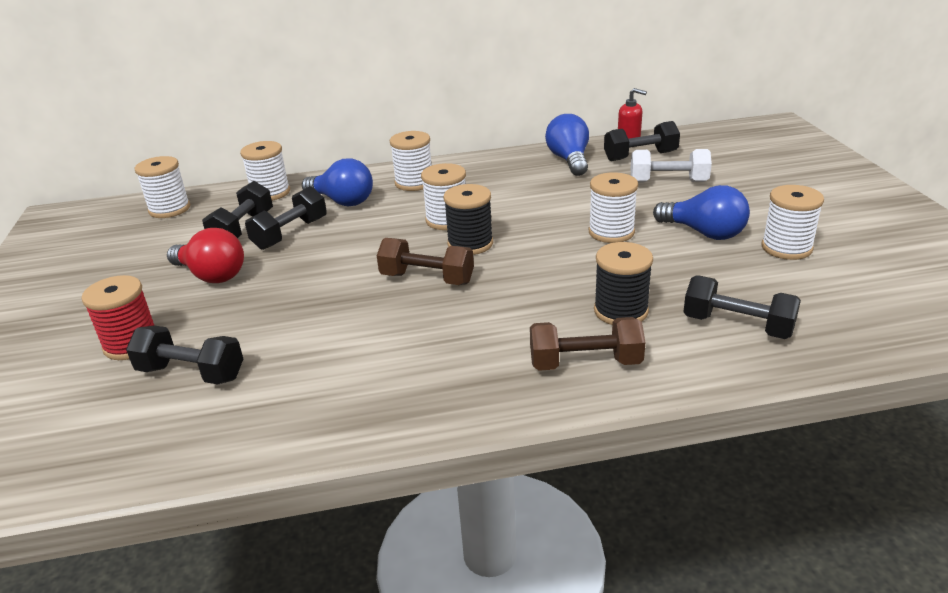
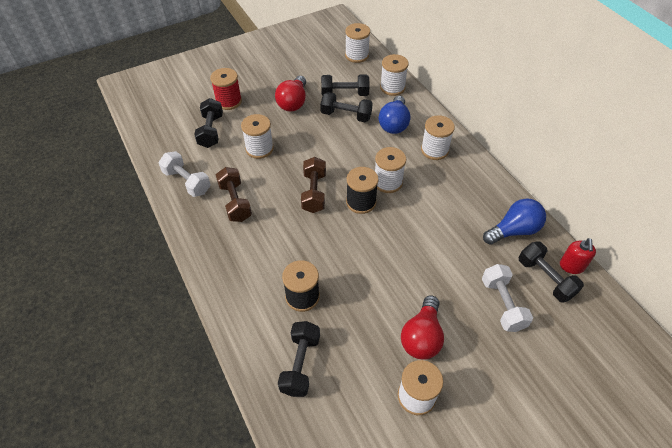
camera: 70 degrees right, 20 degrees up
brown dumbbell [530,317,646,371] -> brown dumbbell moved to [216,167,252,222]
white spool [589,172,638,243] -> white spool moved to [241,114,274,159]
blue light bulb [653,185,750,240] -> red light bulb [401,295,444,360]
none -> white dumbbell [159,151,210,197]

